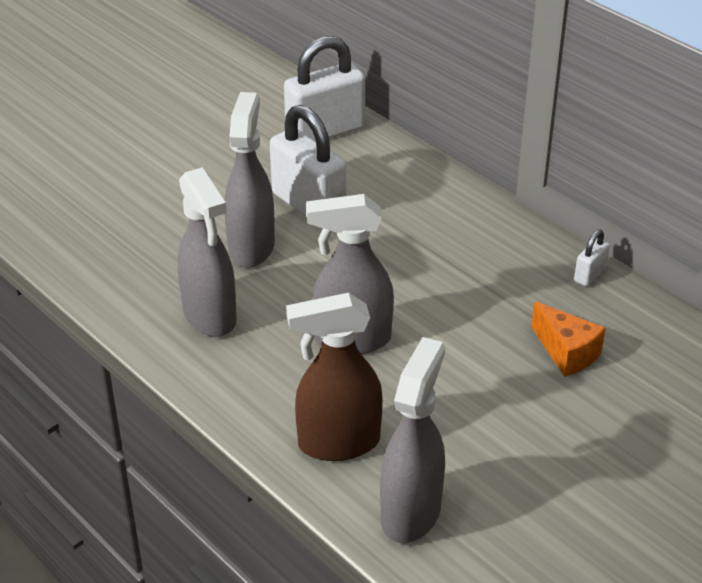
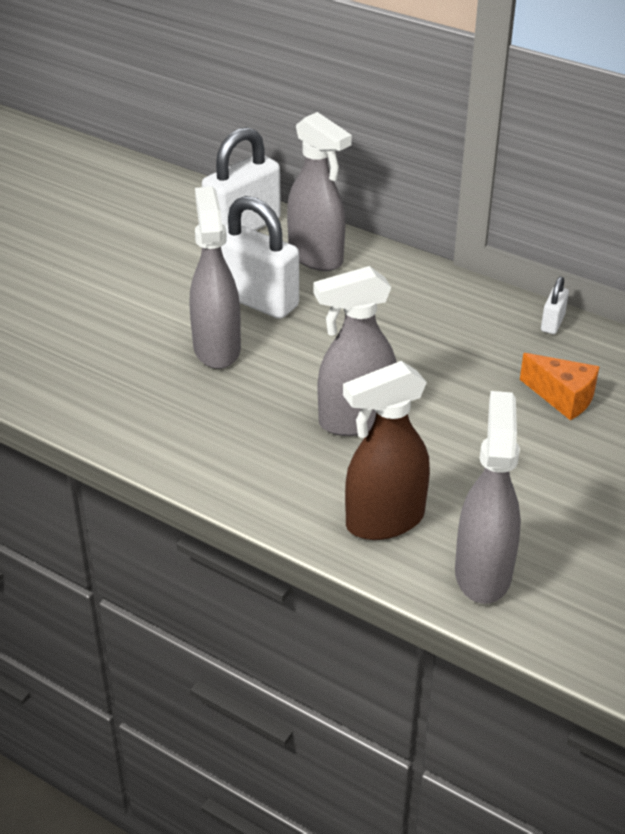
camera: 15 degrees left, 0 degrees up
grey spray bottle [178,167,237,337] -> grey spray bottle moved to [287,112,352,271]

